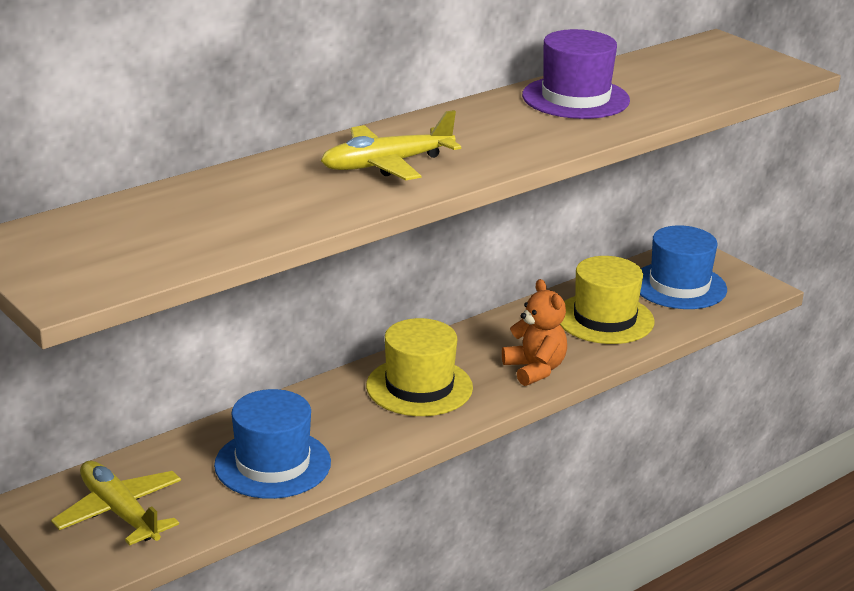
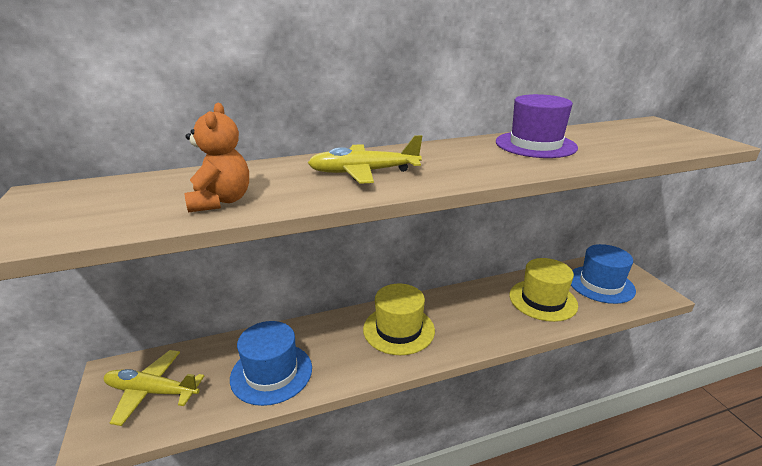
camera: 20 degrees right, 0 degrees up
yellow plane [51,461,181,545] -> yellow plane turned 60 degrees counterclockwise [104,350,204,426]
orange teddy bear [502,279,567,386] -> orange teddy bear moved to [185,102,249,212]

